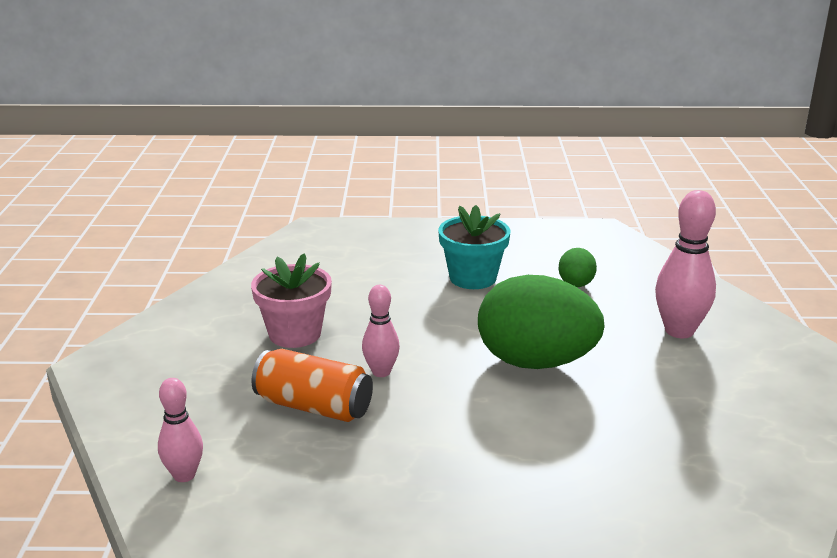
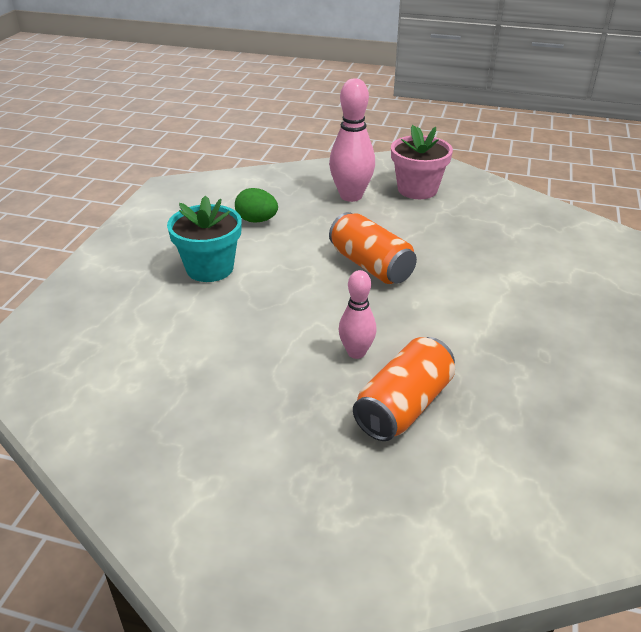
camera: 75 degrees left, 10 degrees up
pink bowling pin [158,378,203,482] -> none
pink flower pot [251,253,332,348] -> pink flower pot moved to [391,125,453,199]
green egg [478,275,605,369] -> orange can [329,212,417,284]

